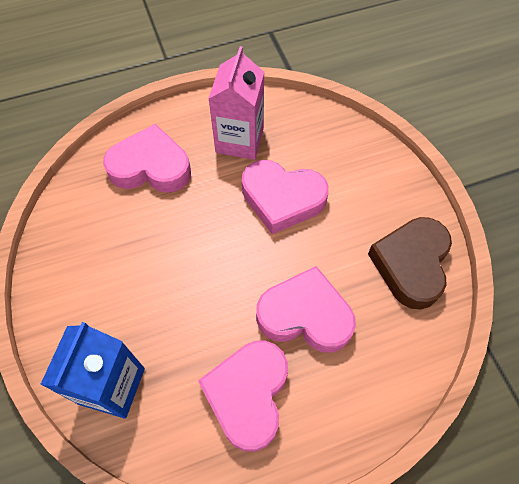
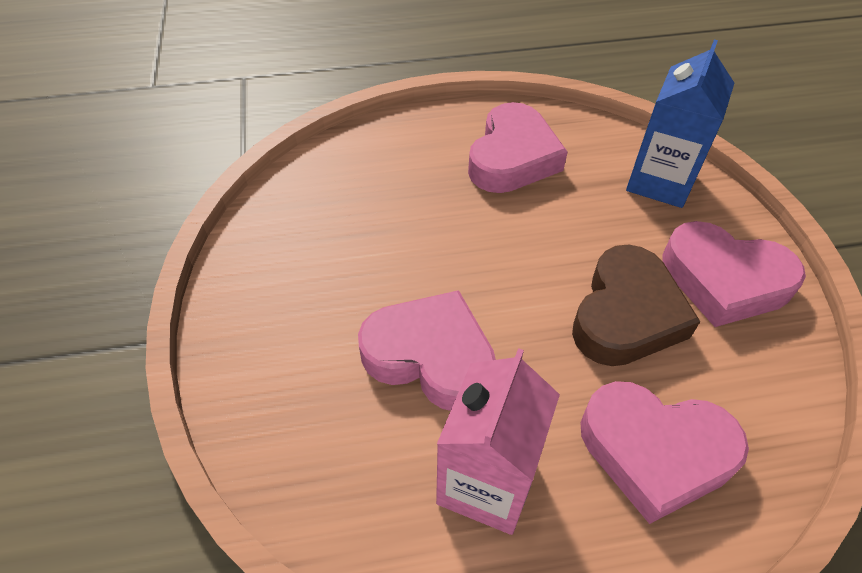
camera: 170 degrees left, 10 degrees down
pink heart [256,266,356,353] -> pink heart moved to [662,221,806,327]
brown heart [368,217,452,309] -> brown heart moved to [572,245,701,366]

